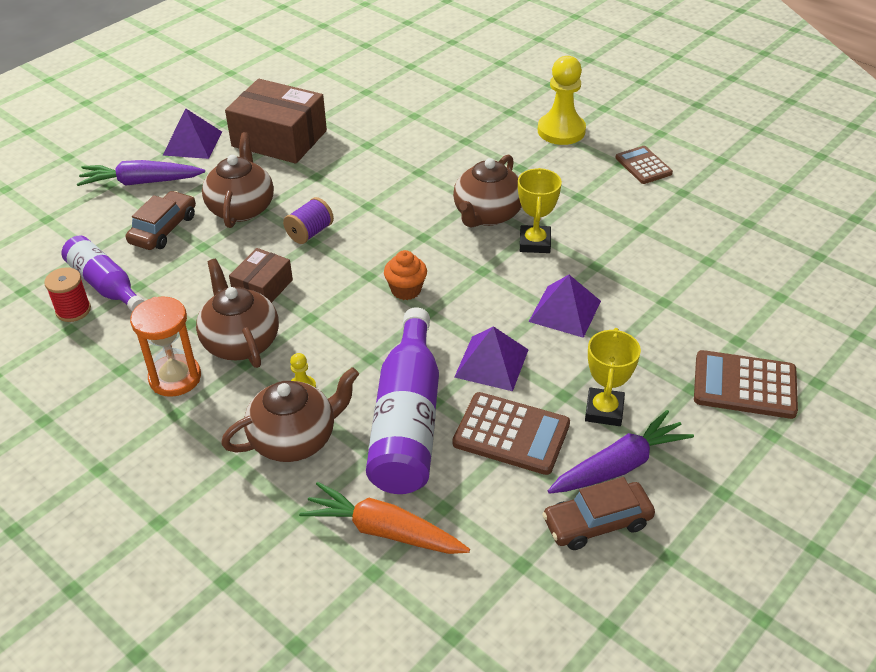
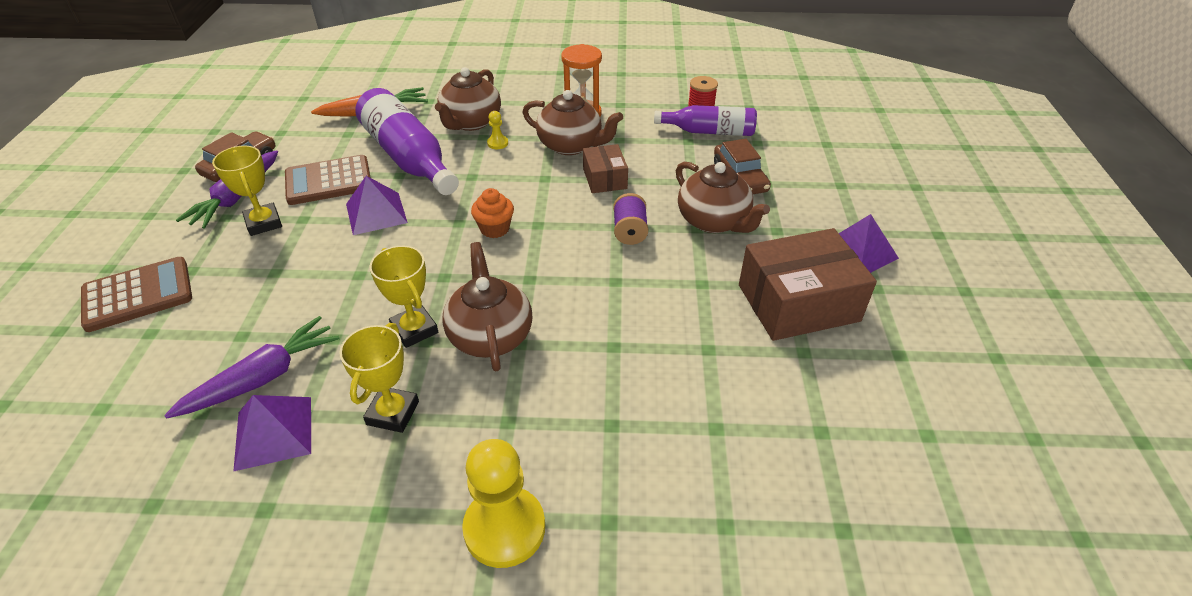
camera: 140 degrees right, 0 degrees up
purple carrot [77,160,205,186] -> purple carrot moved to [164,316,340,419]
purple pyramid [529,275,601,338] -> purple pyramid moved to [233,395,311,472]
brown calculator [615,146,673,184] -> none
none -> yellow trophy [339,323,419,433]

